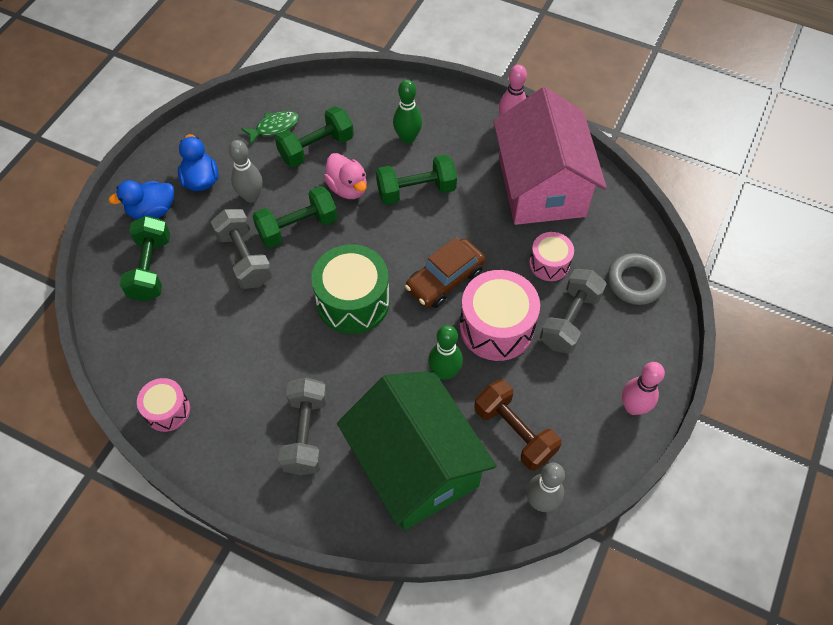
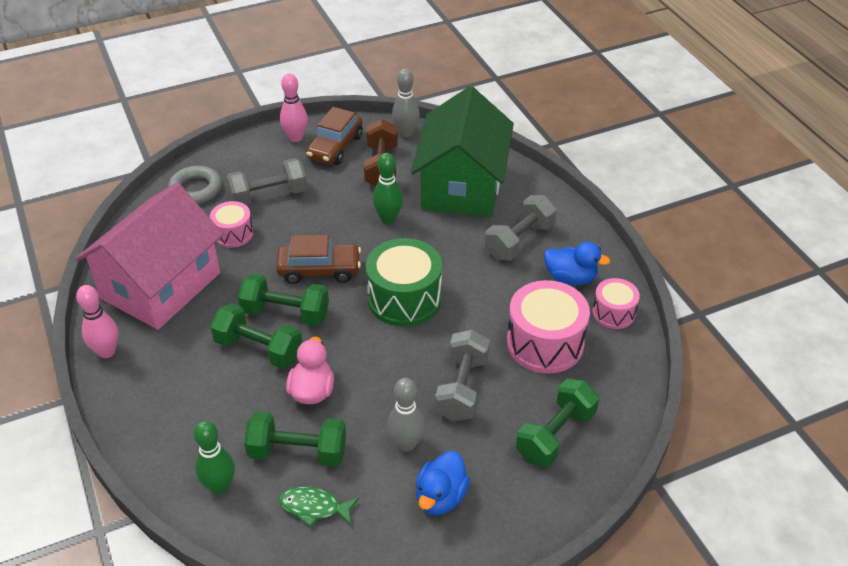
camera: 140 degrees left, 15 degrees down
blue duck [109,180,174,219] -> blue duck moved to [544,242,610,285]
green dumbbell [252,186,338,248] -> green dumbbell moved to [238,274,329,326]
green bowling pin [393,80,422,144] -> green bowling pin moved to [193,420,235,494]
pink drum [460,270,540,361] -> pink drum moved to [507,280,590,373]
none -> brown car [306,107,363,165]

